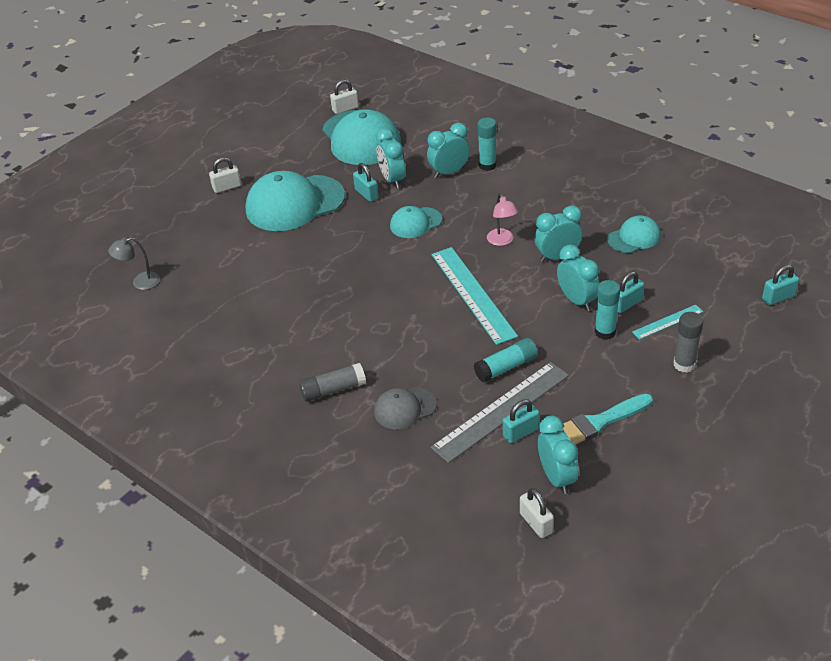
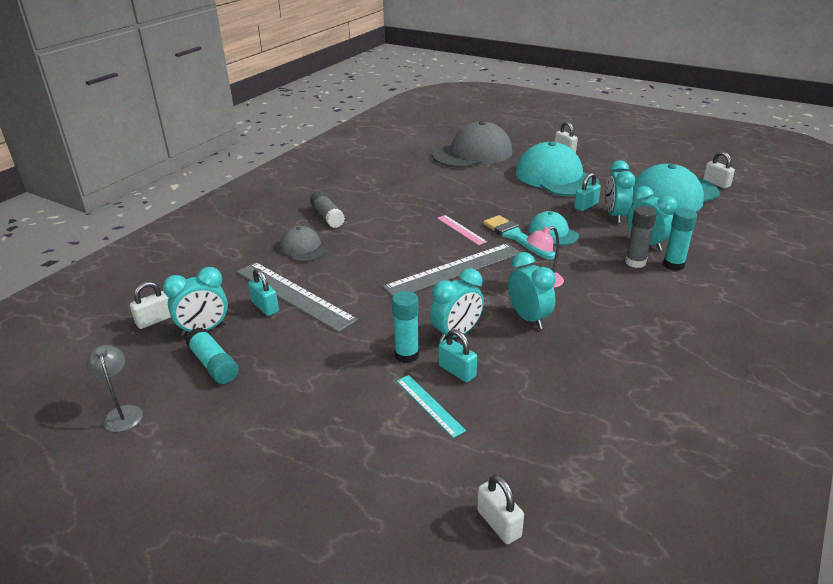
camera: 80 degrees right, 10 degrees down
grey lamp [108,237,160,290] -> grey lamp moved to [86,345,143,432]
turquoise clock [376,128,405,188] -> turquoise clock turned 60 degrees counterclockwise [606,160,635,223]
turquoise ruler [431,247,518,345] -> grey ruler [383,243,520,297]
turquoise glue stick [474,338,538,383] -> turquoise glue stick moved to [185,327,238,384]
turquoise brush [563,393,653,444] -> turquoise brush moved to [483,215,555,260]
turquoise cap [607,215,661,253] -> none
grey glue stick [673,312,703,373] -> grey glue stick moved to [625,206,657,268]
turquoise padlock [762,265,799,305] -> white padlock [477,474,524,544]
none -> grey cap [432,121,512,168]
none -> pink ruler [437,215,487,245]

